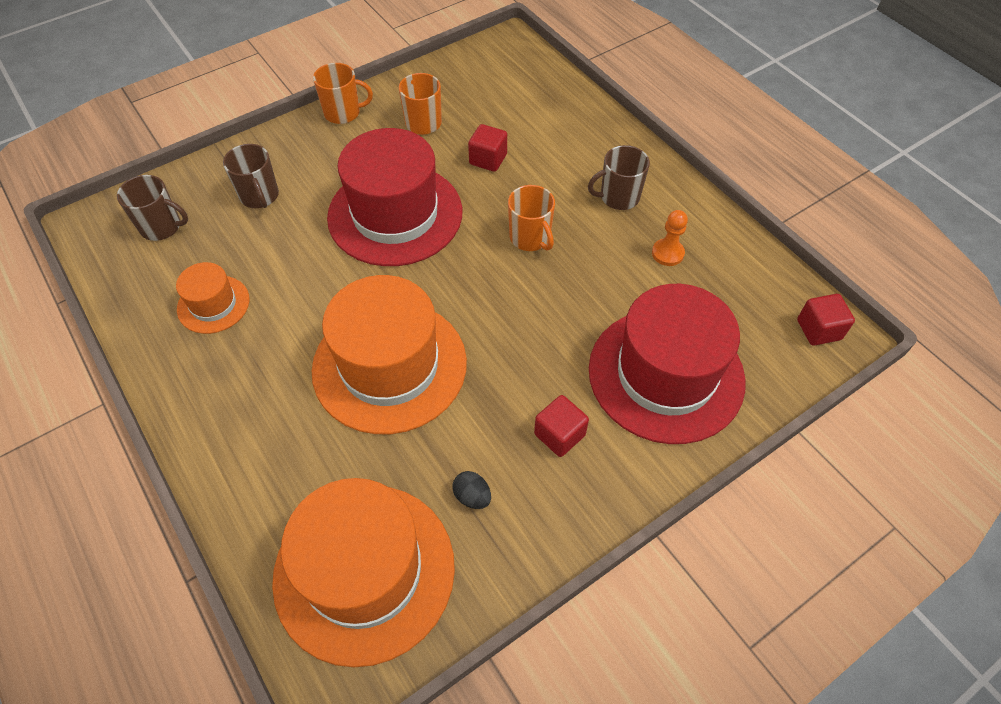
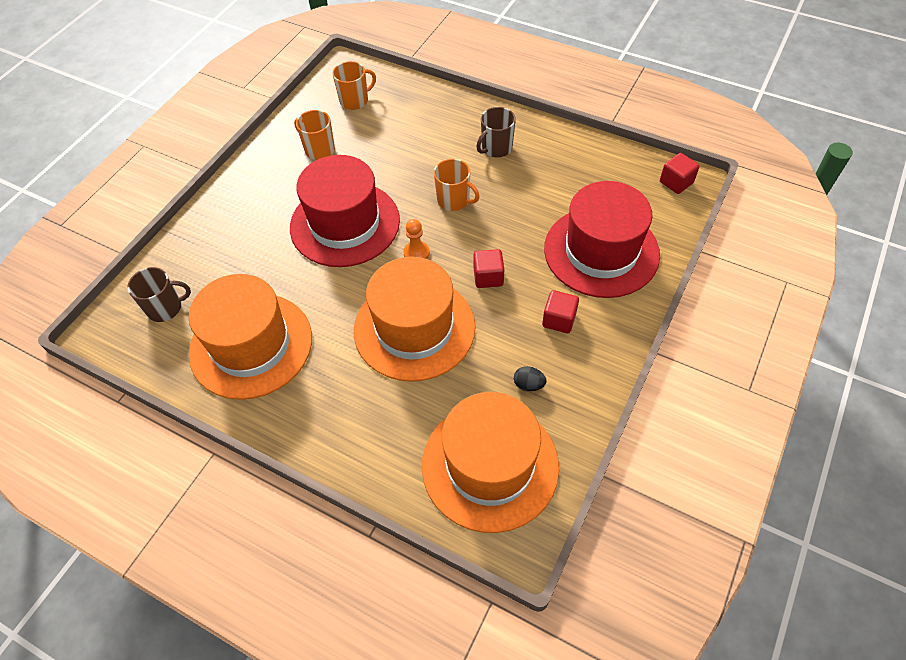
camera: 25 degrees left, 0 degrees up
orange hat [176,262,250,334] -> orange hat [189,274,312,400], size x2.05
brown mug [223,144,279,208] -> none
orange mug [313,63,373,124] -> orange mug moved to [332,61,376,110]
red cube [468,124,507,172] -> red cube moved to [473,249,504,288]
orange pawn [652,210,688,266] -> orange pawn moved to [403,219,430,259]

